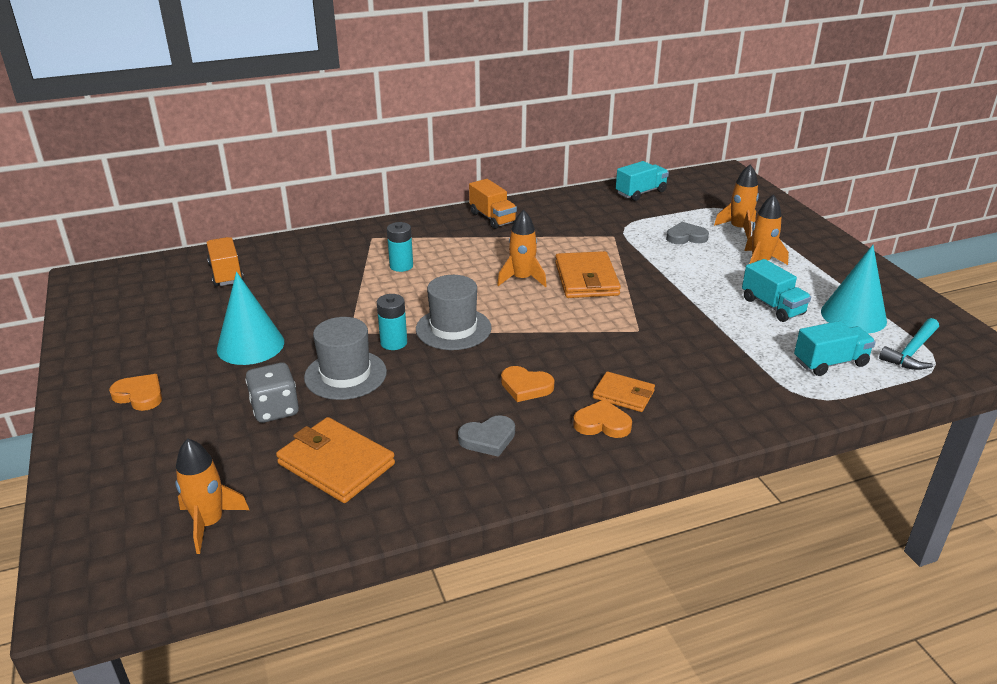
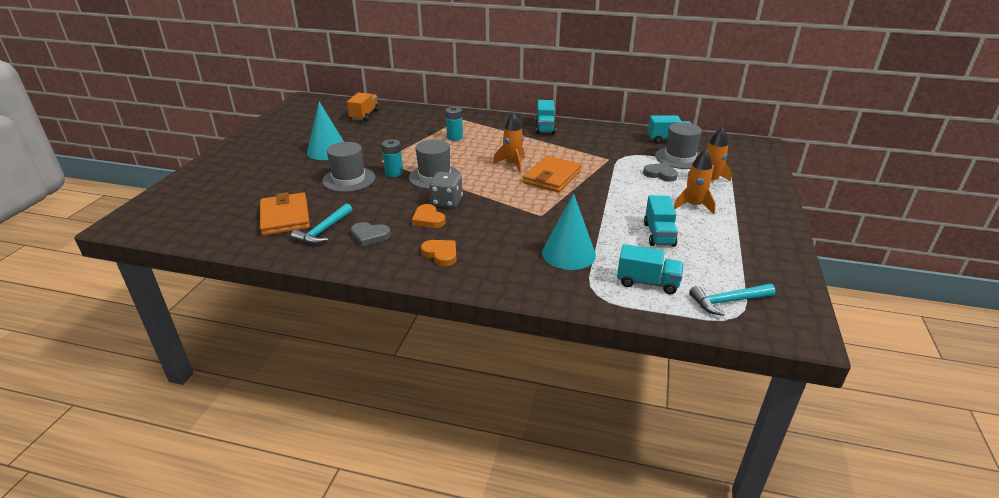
camera: 35 degrees right, 0 degrees up
orange heart [109,374,162,411] -> none
orange rocket [175,438,249,554] -> none
grey dice [245,363,299,423] -> grey dice moved to [429,172,463,208]
orange truck [469,179,517,229] -> turquoise truck [536,100,556,134]
orange wallet [593,372,655,412] -> none
turquoise cone [821,245,887,333] -> turquoise cone moved to [542,193,596,270]
none -> turquoise hammer [291,203,352,244]
none -> grey hat [655,122,702,169]

